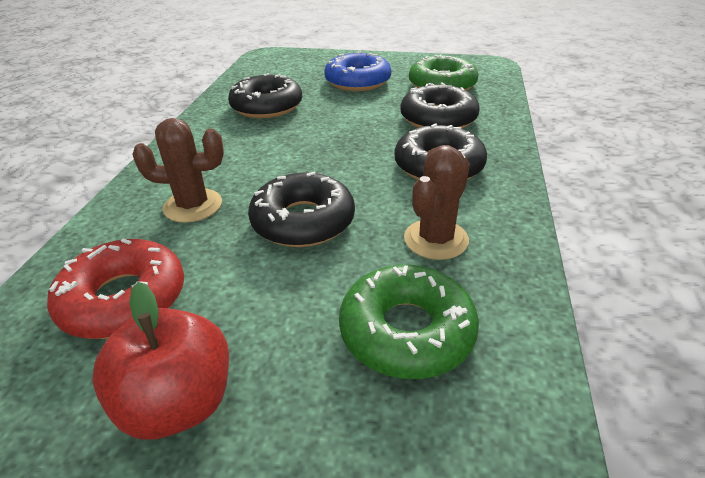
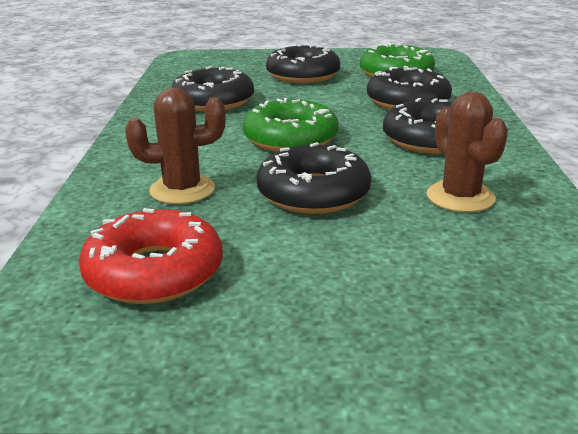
camera: 10 degrees left, 10 degrees down
red apple [92,282,229,440] -> none
blue donut [324,51,391,91] -> black donut [266,44,340,83]
green donut [339,265,479,379] -> green donut moved to [243,98,339,152]
brown cactus [404,145,470,260] -> brown cactus turned 45 degrees counterclockwise [427,92,508,212]

